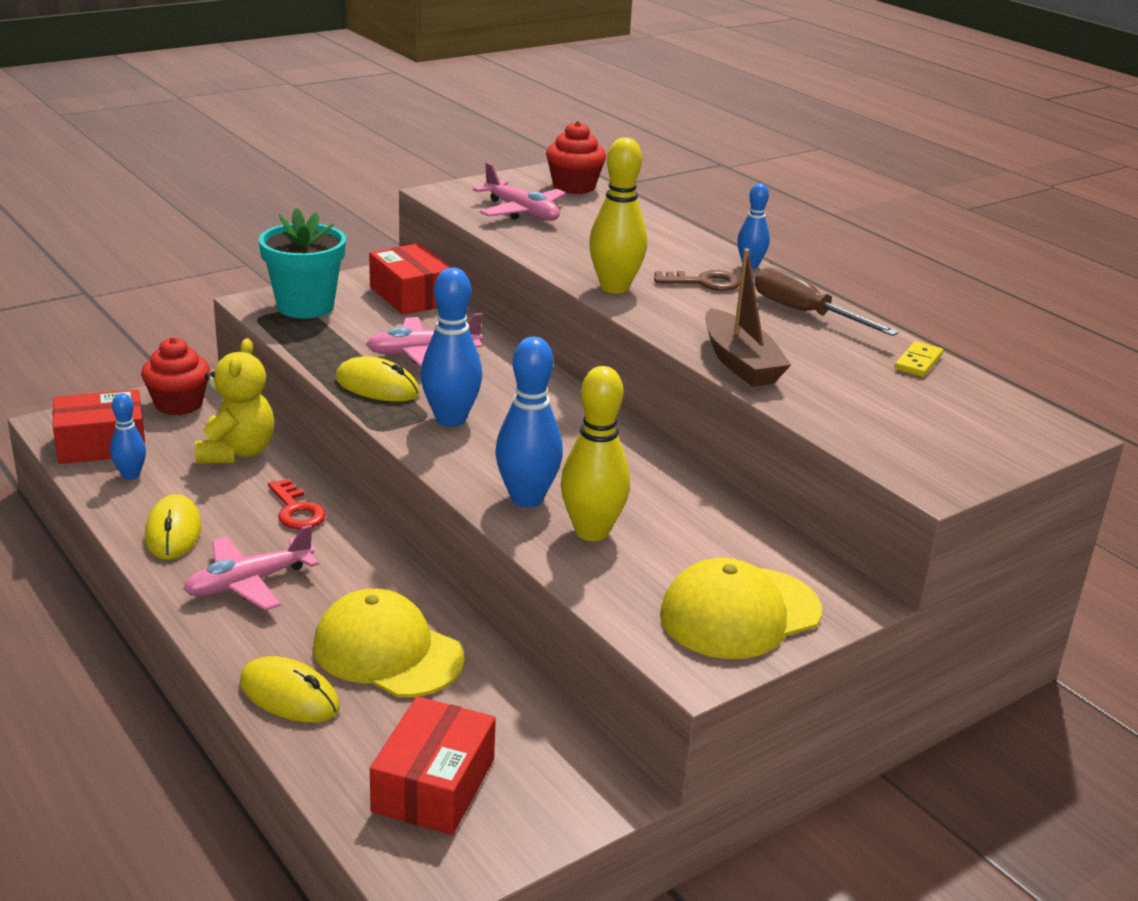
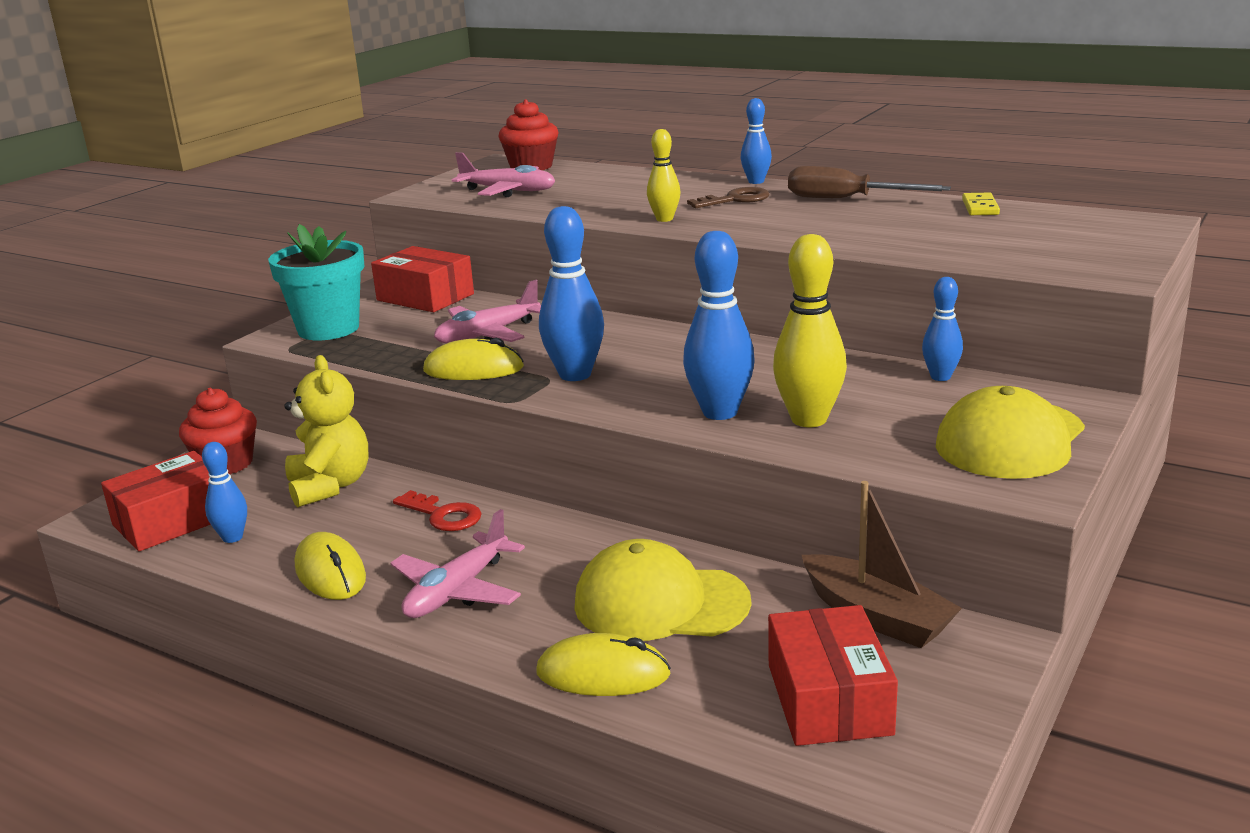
camera: 20 degrees left, 5 degrees down
yellow bowling pin [589,137,647,293] -> yellow bowling pin [647,129,681,222], size x0.58
brown boat [705,248,791,387] -> brown boat moved to [802,481,962,648]
none -> blue bowling pin [922,277,963,381]

